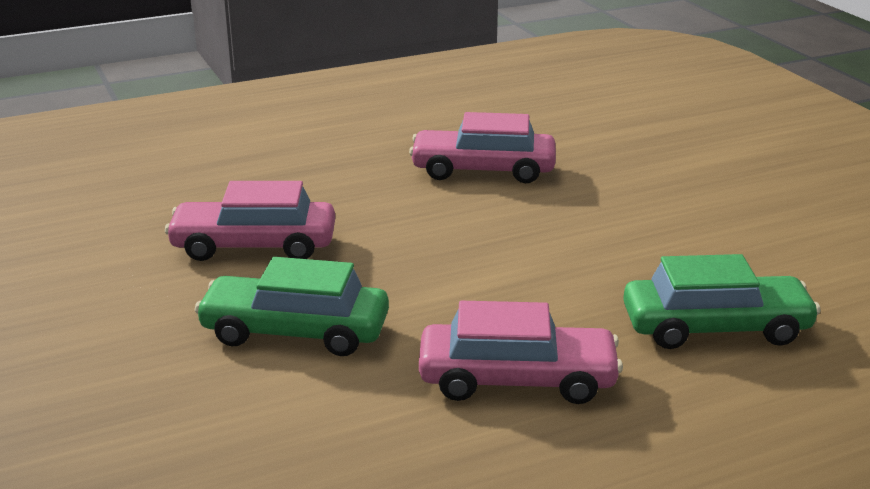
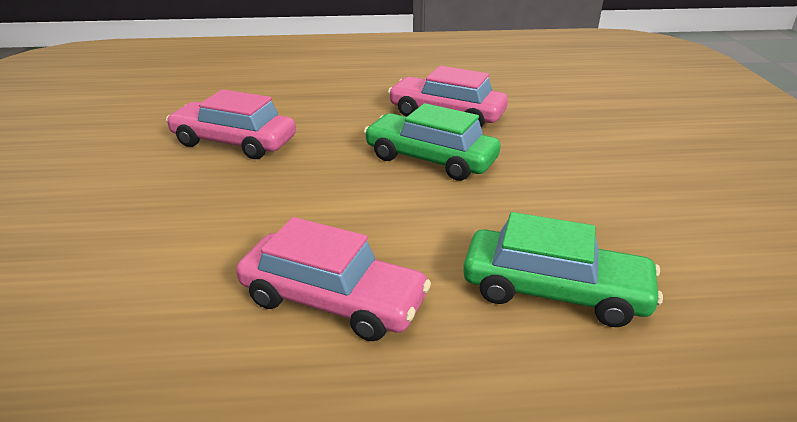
camera: 20 degrees right, 5 degrees up
green car [195,257,389,356] -> green car moved to [364,103,500,181]

